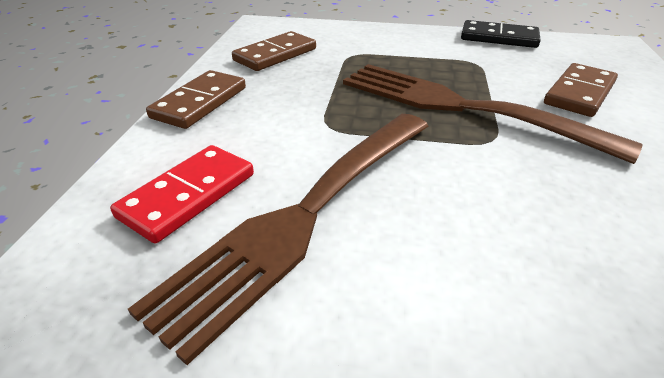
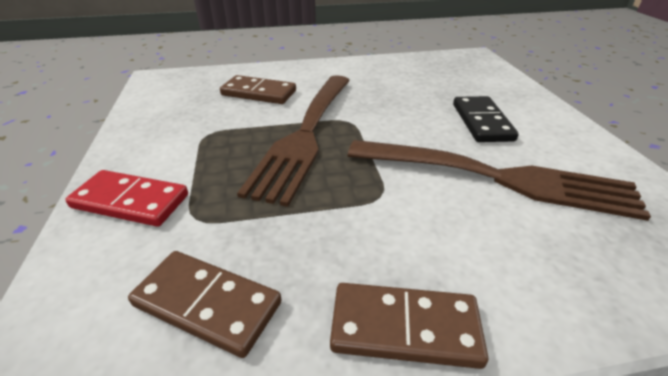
camera: 110 degrees left, 0 degrees up
red domino [110,145,254,243] -> red domino moved to [65,170,188,227]
black domino [461,20,541,48] -> black domino moved to [453,96,519,142]

